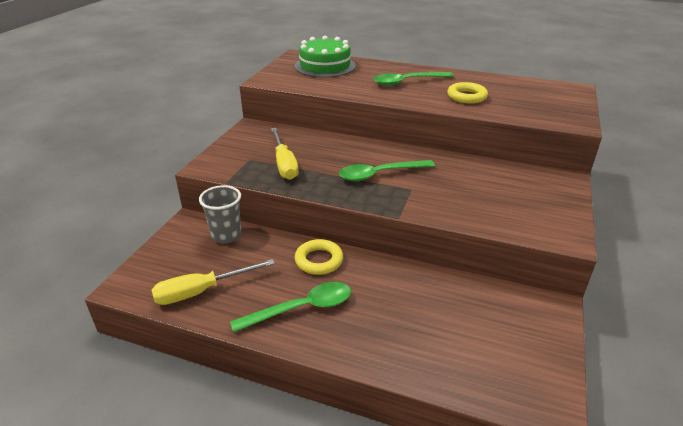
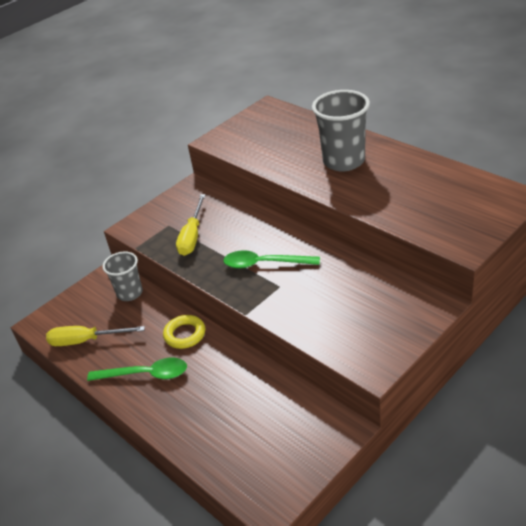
camera: 30 degrees right, 5 degrees up
green cake [295,36,356,77] -> none
green spoon [373,72,454,86] -> grey cup [312,90,370,172]
yellow ring [447,82,488,104] -> none

